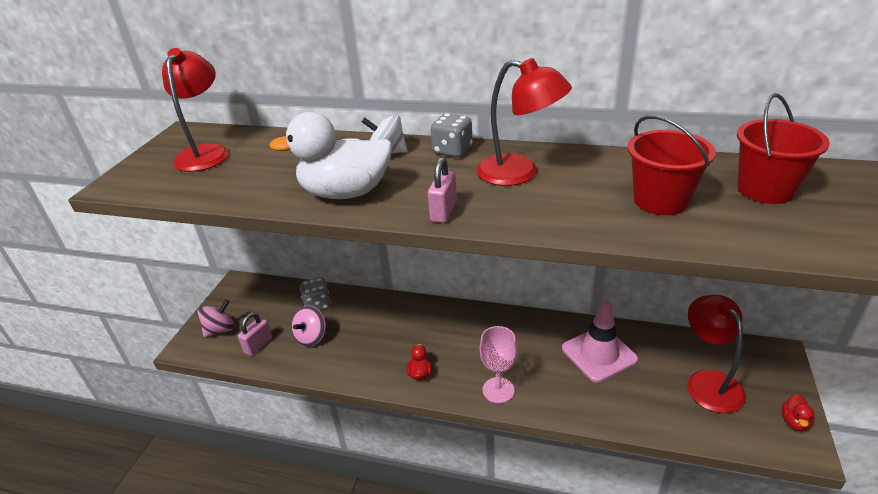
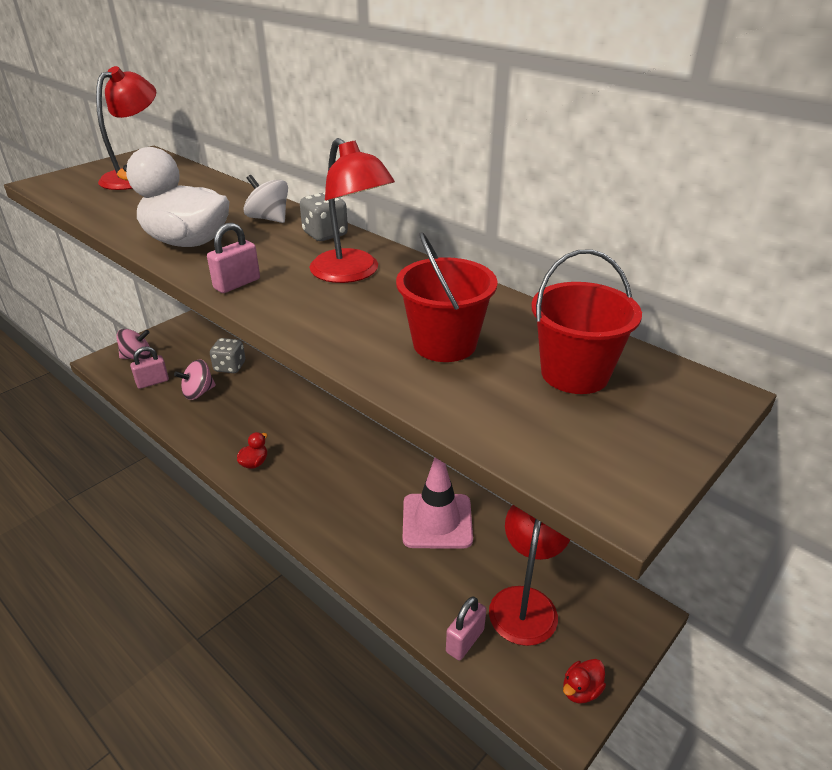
camera: 25 degrees right, 0 degrees up
pink goblet [480,326,517,403] -> none
none -> pink padlock [446,596,486,660]

